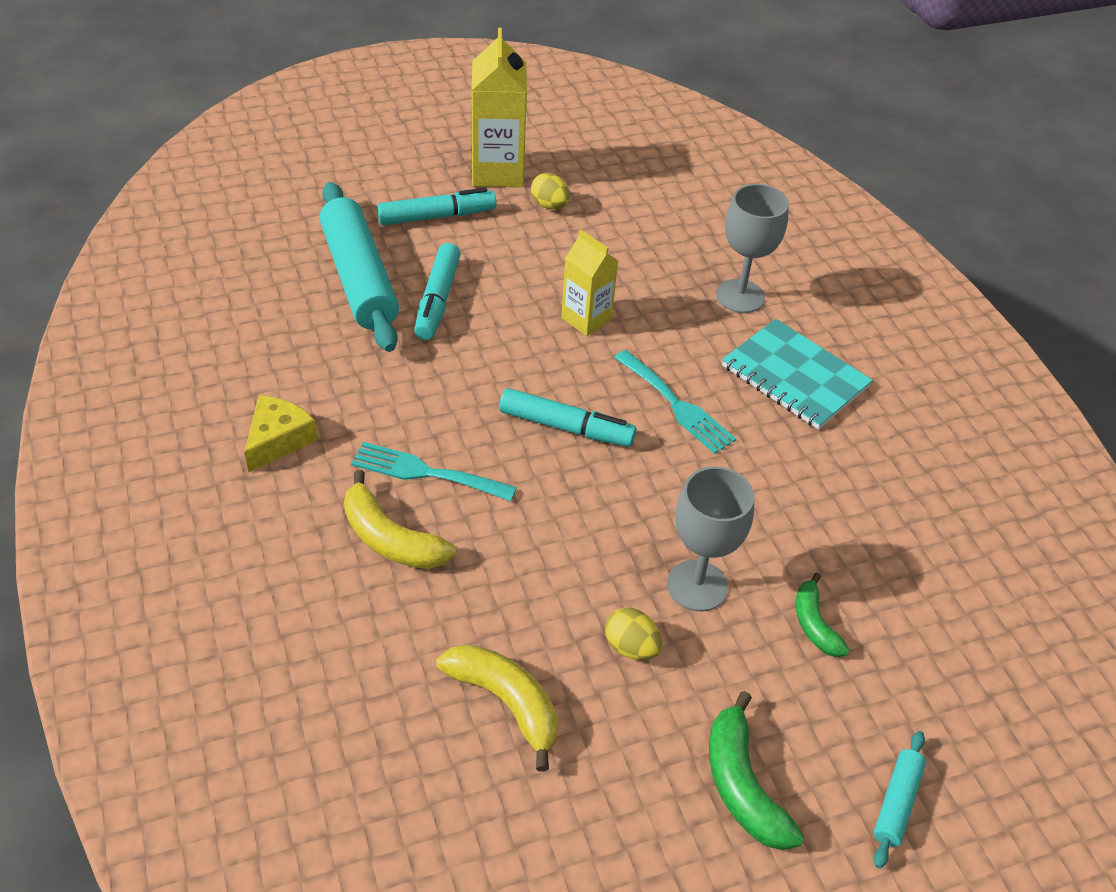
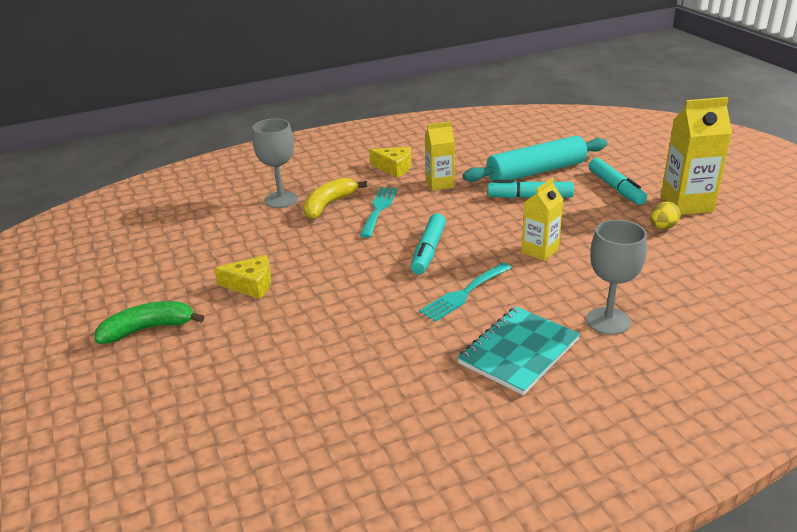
camera: 90 degrees right, 15 degrees down
yellow banana [436,644,558,772] -> none
yellow egg [605,607,662,660] -> yellow cheese [214,255,271,299]
grey goblet [667,466,754,611] -> grey goblet moved to [252,119,298,208]
green banana [796,572,850,657] -> none
turquoise rolling pin [873,731,926,869] -> none
none -> yellow carton [425,121,455,191]

